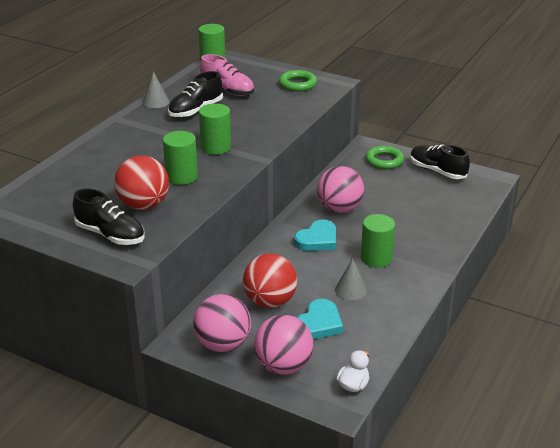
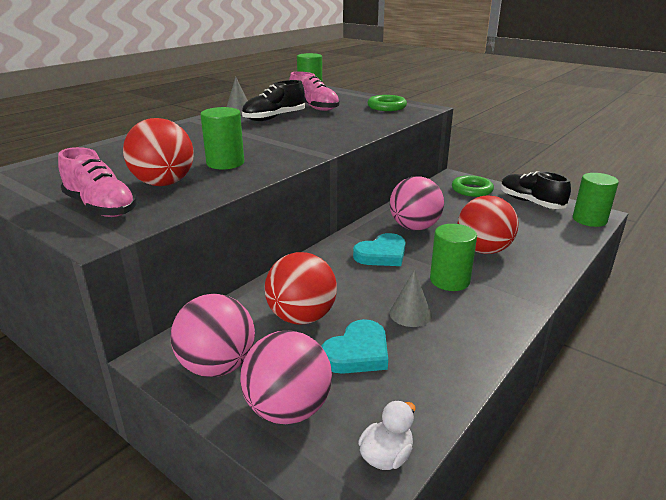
camera: 10 degrees right, 5 degrees down
black shoe [73,189,145,245] -> pink shoe [58,147,137,217]
green cylinder [199,103,231,155] -> green cylinder moved to [573,173,619,227]
none -> red ball [458,195,519,254]

